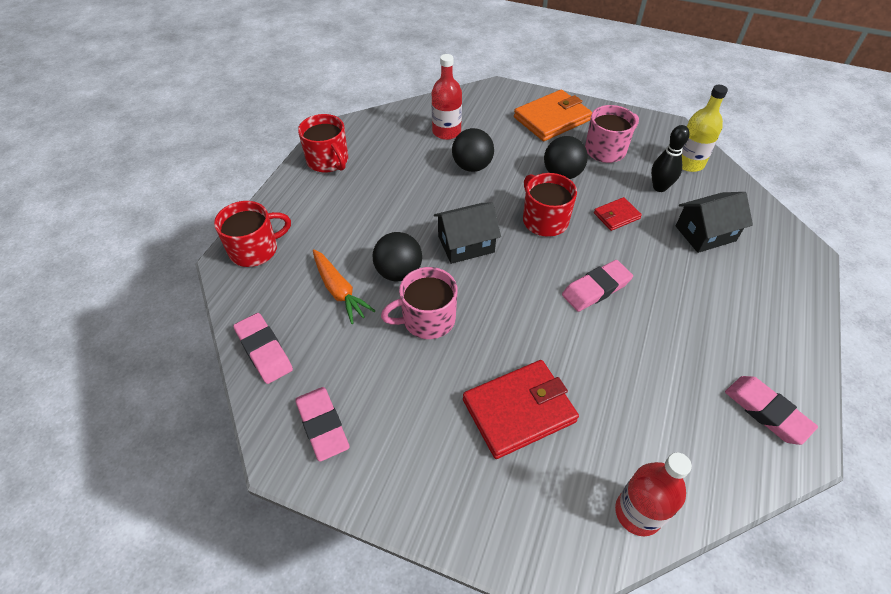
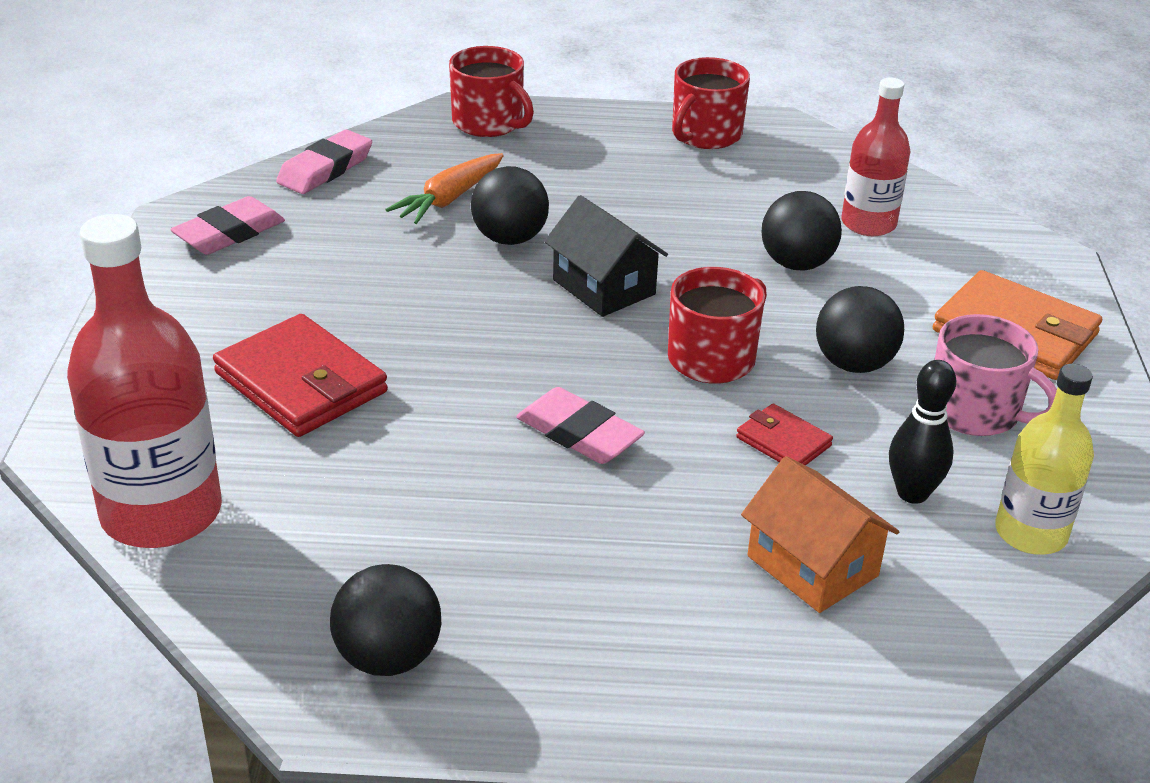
camera: 70 degrees right, 15 degrees down
pink mug [381,267,457,339] -> none
red bottle [615,453,692,536] -> red bottle [67,214,222,548], size x1.65
black house [676,192,753,253] -> orange house [741,456,899,613]
pink eraser [725,376,818,445] -> black ball [330,564,441,676]

